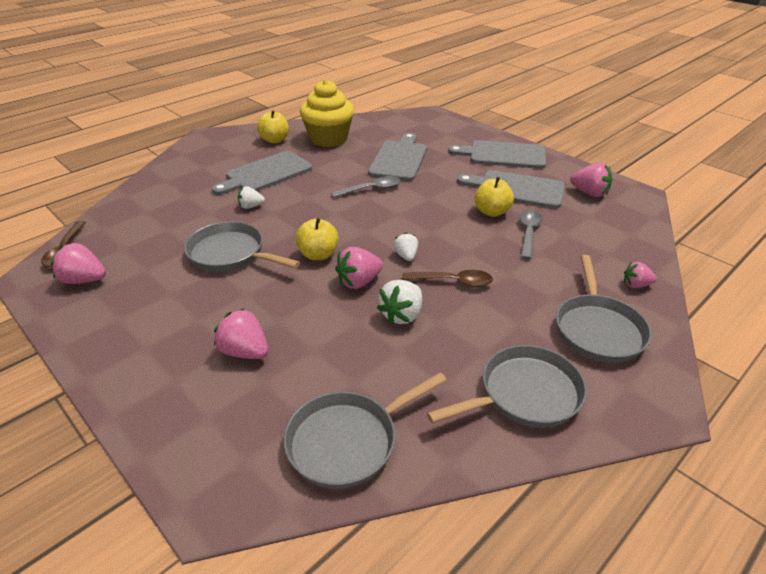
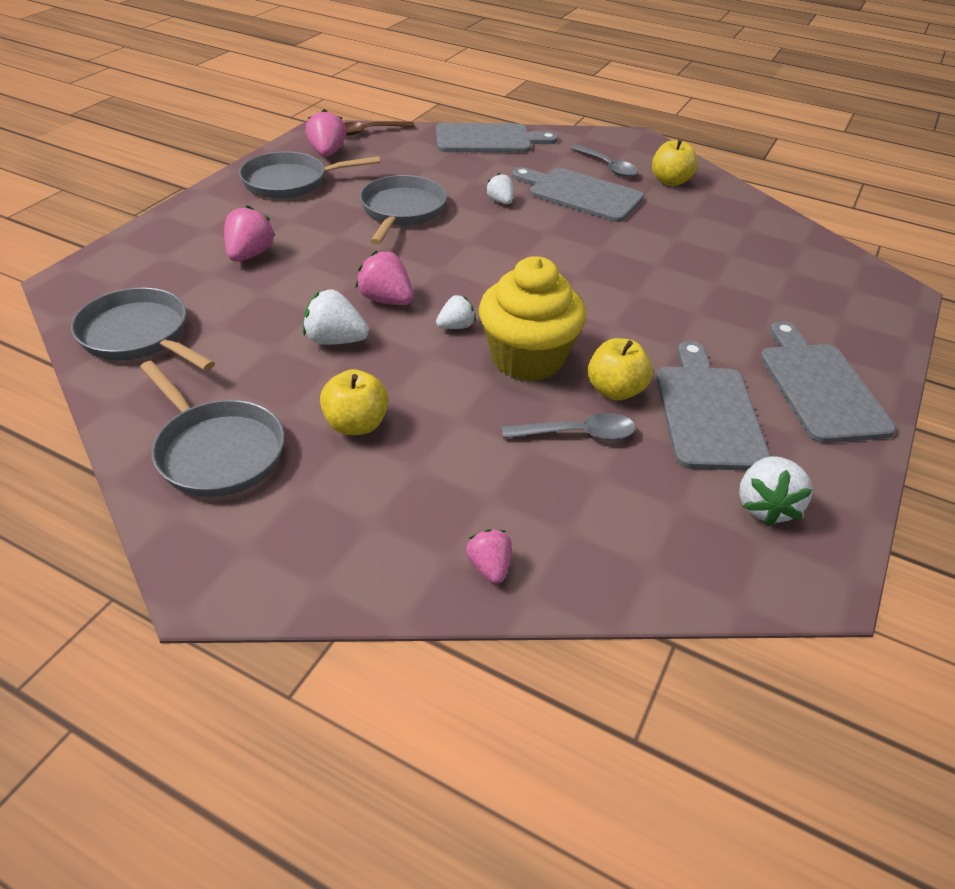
camera: 70 degrees right, 5 degrees up
yellow apple [295,218,339,260] -> yellow apple moved to [320,369,389,435]
yellow cupcake [300,79,354,147] -> yellow cupcake moved to [479,256,586,381]
grey spoon [331,176,401,198] -> grey spoon moved to [570,144,638,177]
grey cutting board [368,133,427,181] -> grey cutting board moved to [436,123,558,153]
brown spoon [402,270,493,287] -> none
grey pan [556,255,652,363] -> grey pan moved to [239,152,380,199]
pink strawberry [570,162,612,197] -> white strawberry [739,456,813,526]

